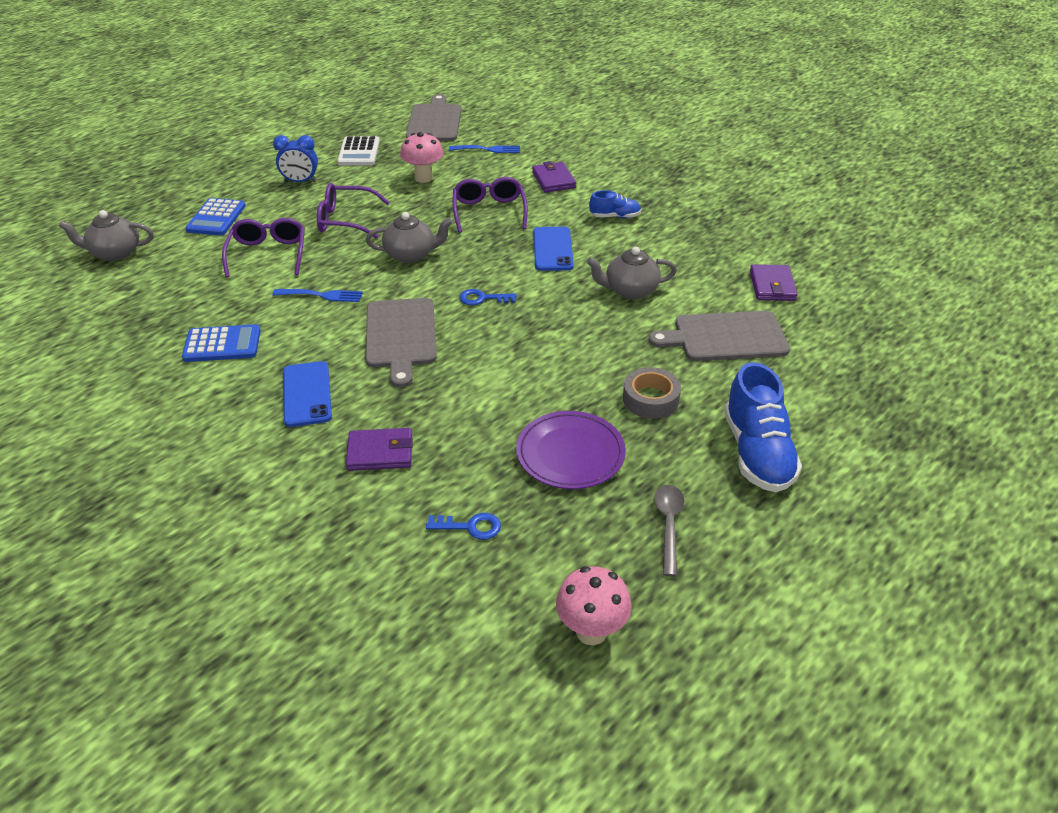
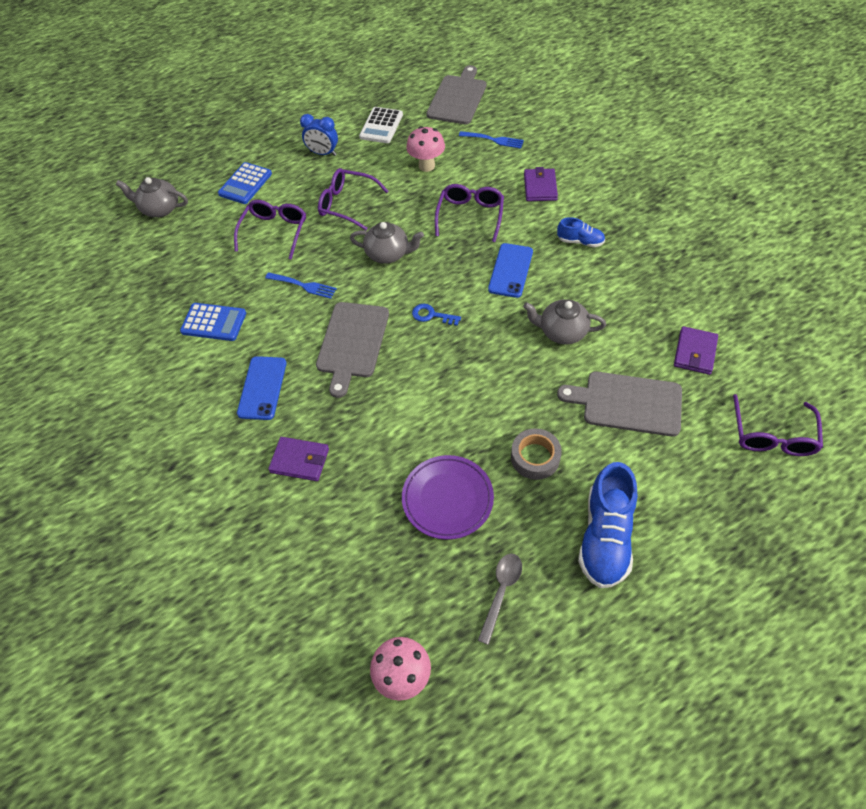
camera: 20 degrees right, 15 degrees up
blue key [426,513,501,540] -> none
none -> purple glasses [733,394,823,456]

